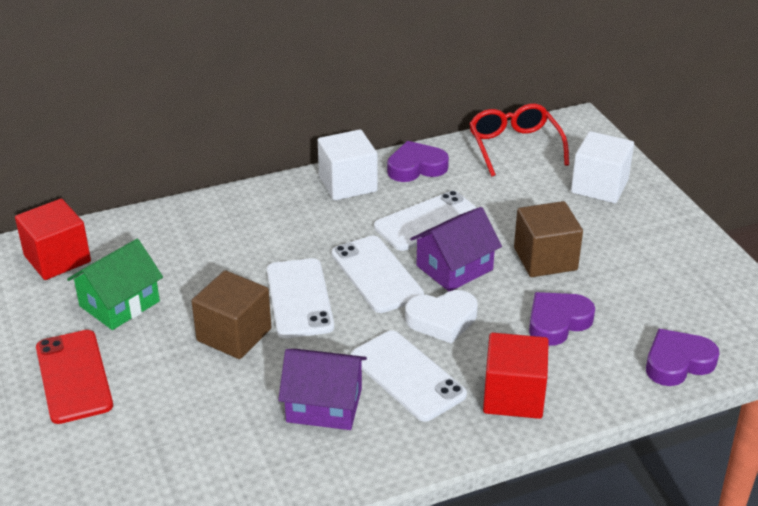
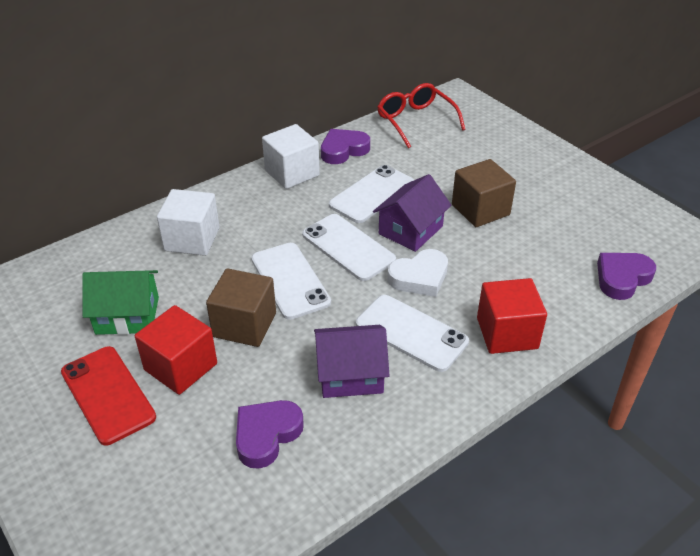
camera: 15 degrees left, 5 degrees up
red cube [15,199,91,280] -> red cube moved to [135,305,217,395]
green house [67,239,163,330] -> green house turned 60 degrees clockwise [82,270,159,335]
purple heart [529,292,595,346] -> purple heart moved to [236,400,304,469]
white cube [571,131,634,203] -> white cube moved to [157,189,220,256]

